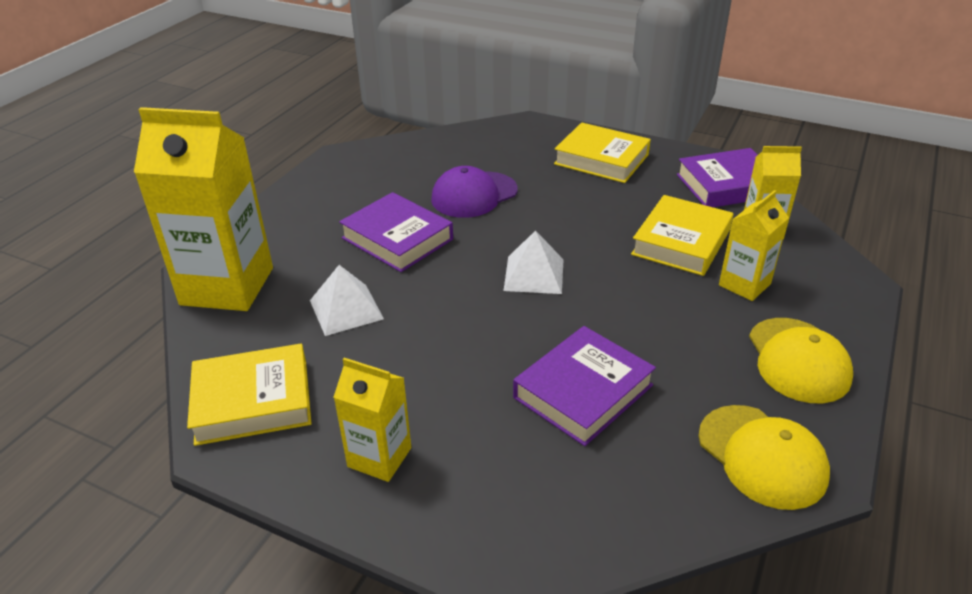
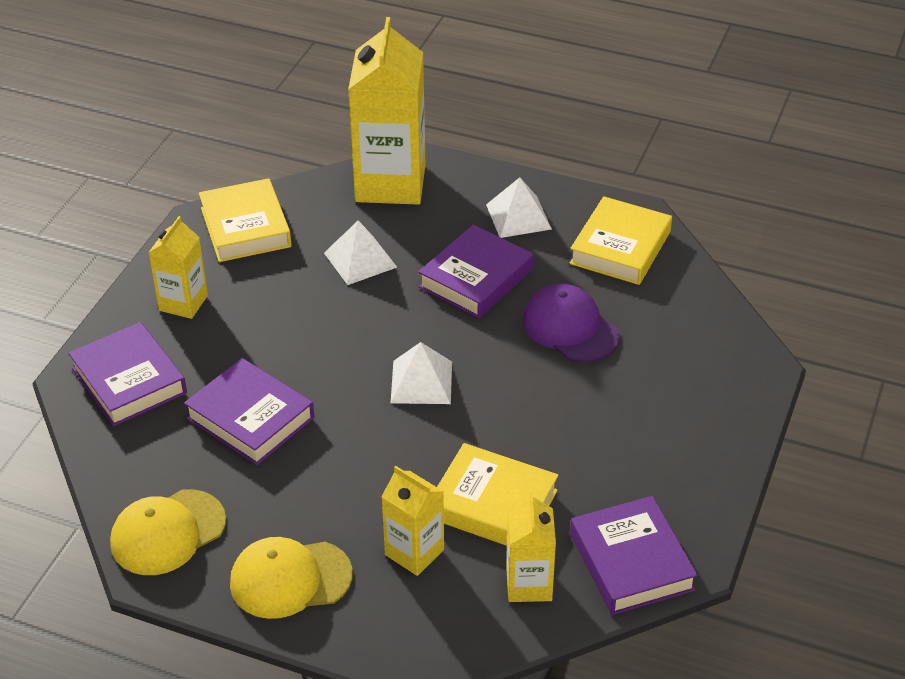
camera: 85 degrees right, 5 degrees up
yellow book [554,122,651,183] -> yellow book moved to [570,196,672,285]
none -> purple book [68,322,187,427]
none -> white pyramid [486,177,552,238]

